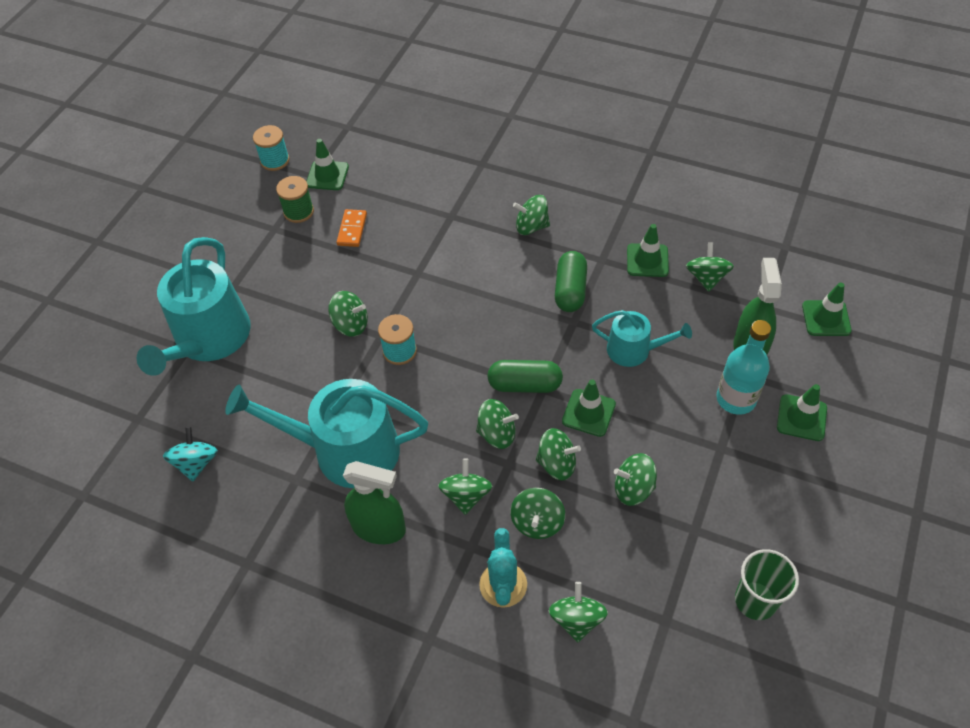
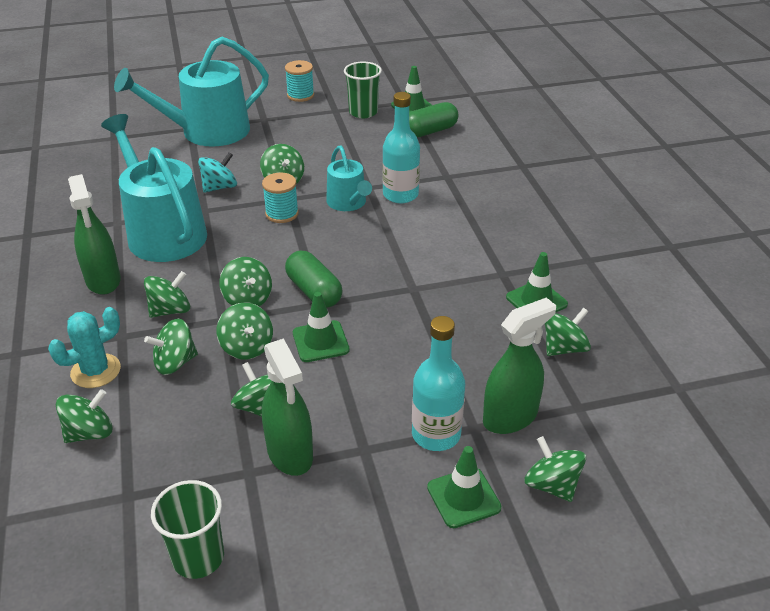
camera: 50 degrees right, 15 degrees down
turquoise spinning top [163,427,218,481] -> turquoise spinning top moved to [198,152,237,193]
turquoise spool [253,125,290,171] -> turquoise spool moved to [285,60,314,102]
green spool [276,176,314,223] -> green cup [344,61,382,118]
orange domino [337,209,367,247] -> none
green spinning top [513,195,550,235] -> green spinning top moved to [524,436,586,502]
green capsule [555,251,587,312] -> green capsule moved to [409,102,458,138]
turquoise watering can [592,310,692,367] -> turquoise watering can moved to [326,146,372,211]
green traffic cone [802,282,852,336] -> none
none -> green spray bottle [262,338,313,476]
none -> turquoise bottle [382,92,420,203]

